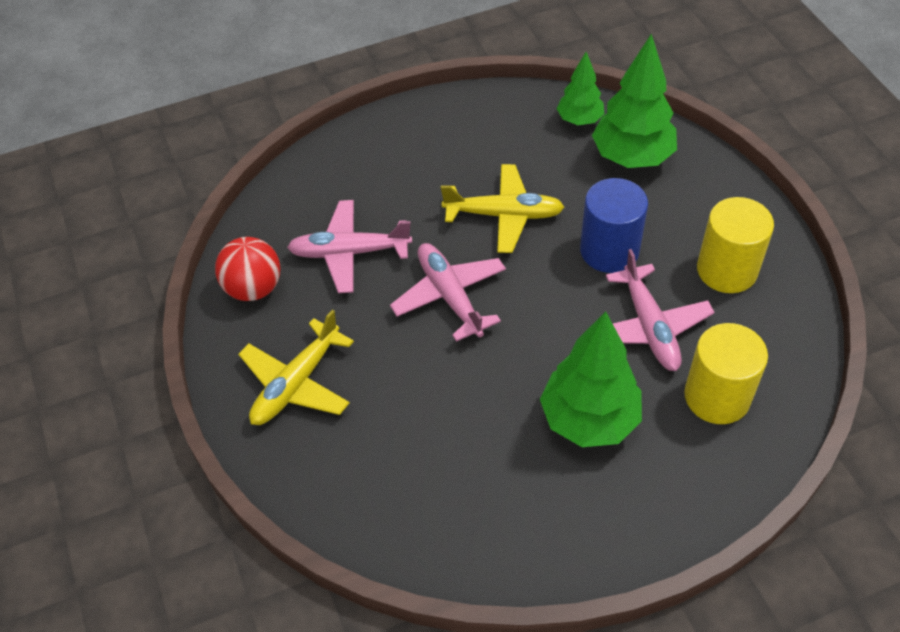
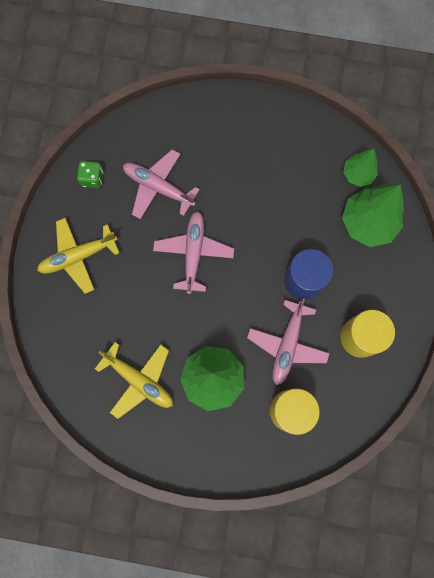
camera: 30 degrees right, 25 degrees up
red ball [215,237,280,301] -> green dice [77,161,104,188]
yellow plane [441,164,564,253] -> yellow plane moved to [95,342,173,419]

